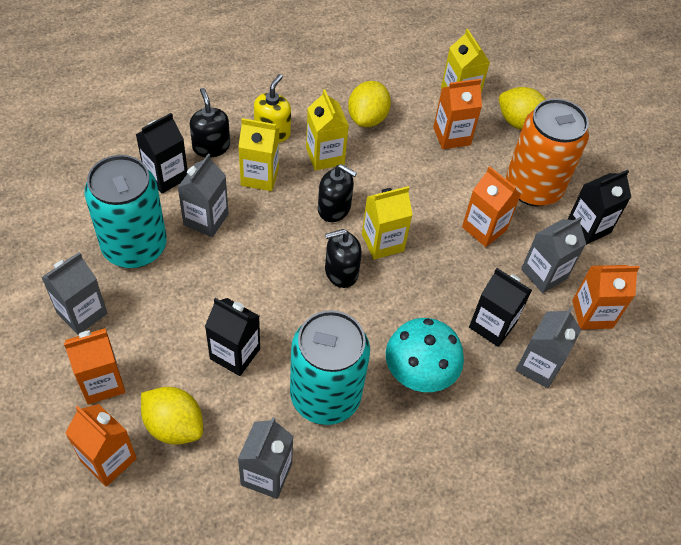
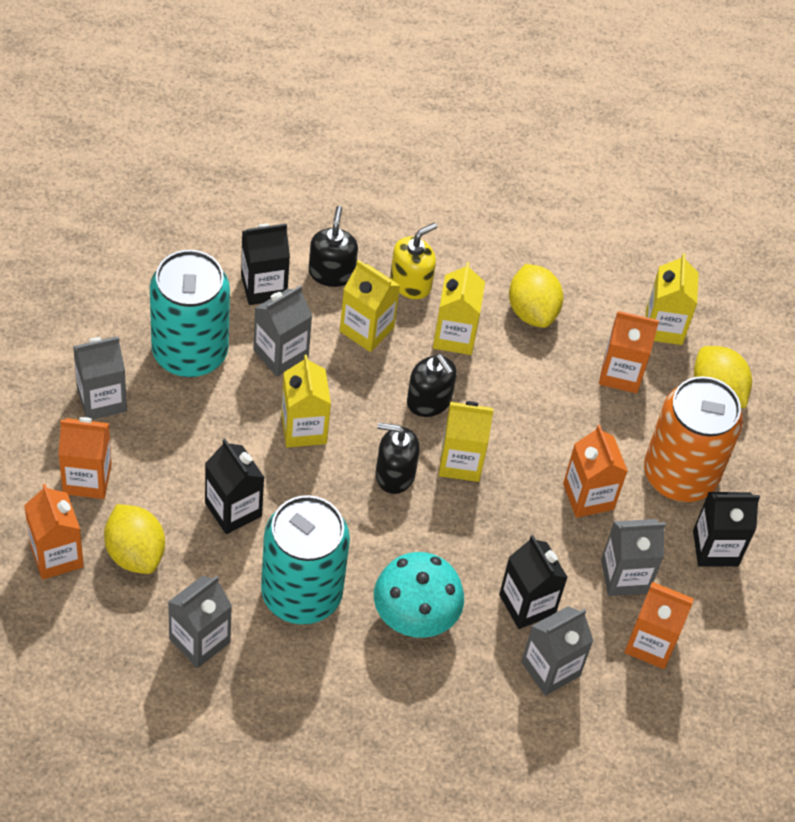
camera: 25 degrees right, 0 degrees up
yellow lemon [348,81,391,127] -> yellow lemon turned 60 degrees counterclockwise [509,264,563,328]
none -> yellow carton [281,355,331,448]

